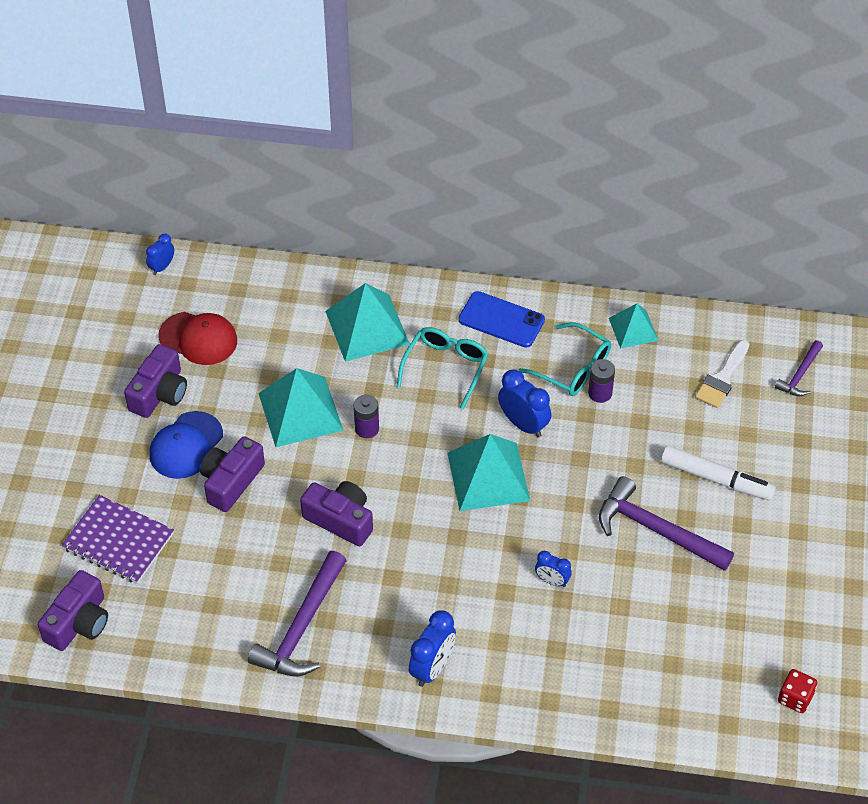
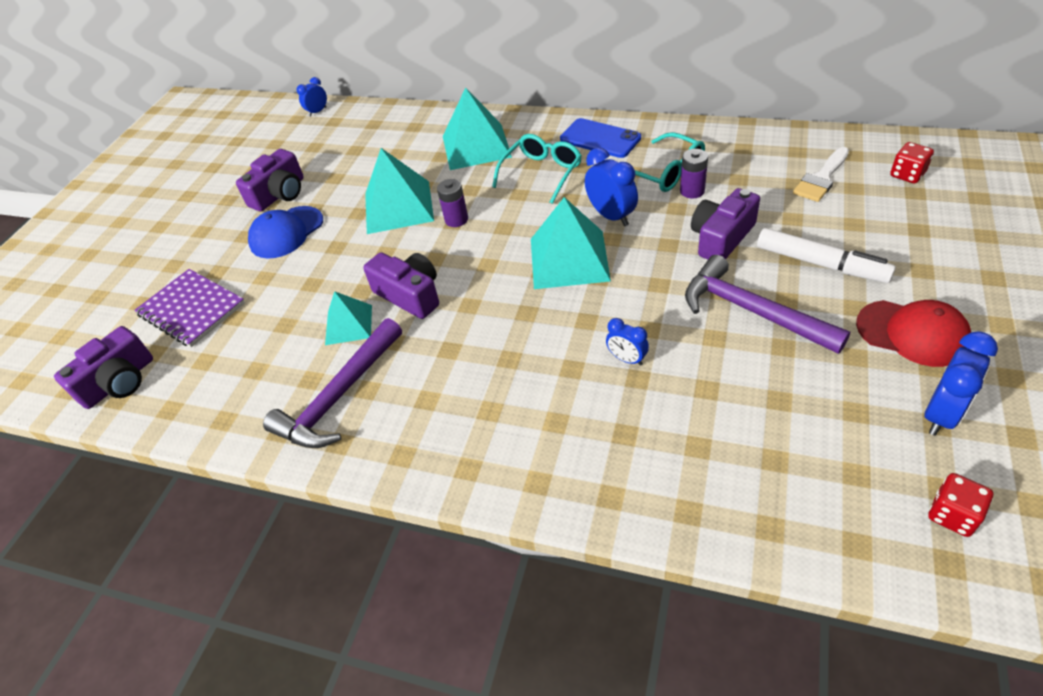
camera: 15 degrees right, 5 degrees down
red cap [158,312,237,365] -> red cap moved to [856,300,971,367]
purple camera [200,436,265,512] -> purple camera moved to [691,188,760,260]
blue clock [409,610,456,687] -> blue clock moved to [925,331,998,436]
turquoise pyramid [609,303,659,349] -> turquoise pyramid moved to [325,291,372,345]
purple hammer [775,340,823,396] -> red dice [890,142,934,183]

